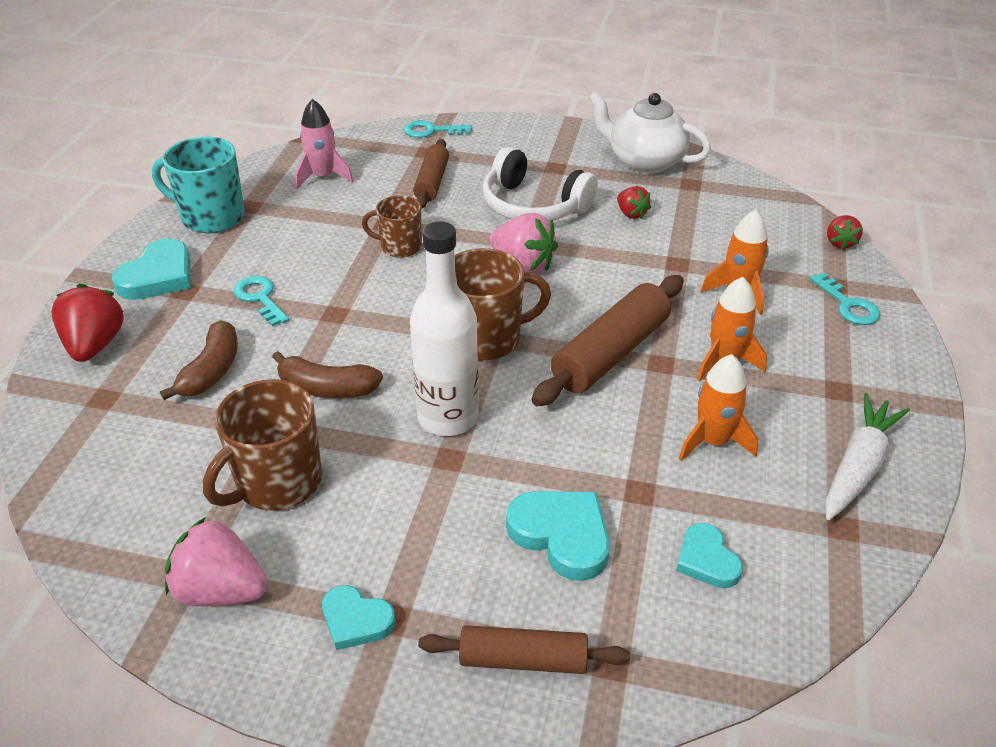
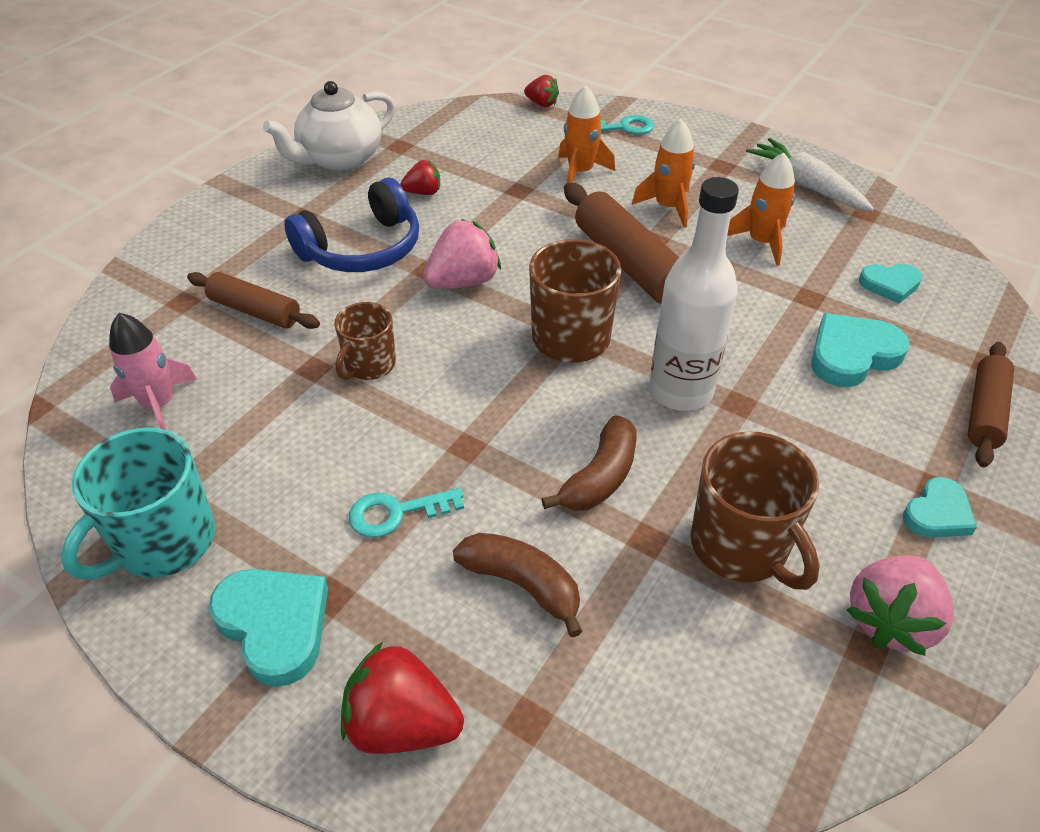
camera: 70 degrees left, 5 degrees up
turquoise key [404,120,472,138] -> none
white headphones [483,147,598,221] -> blue headphones [284,178,419,272]

